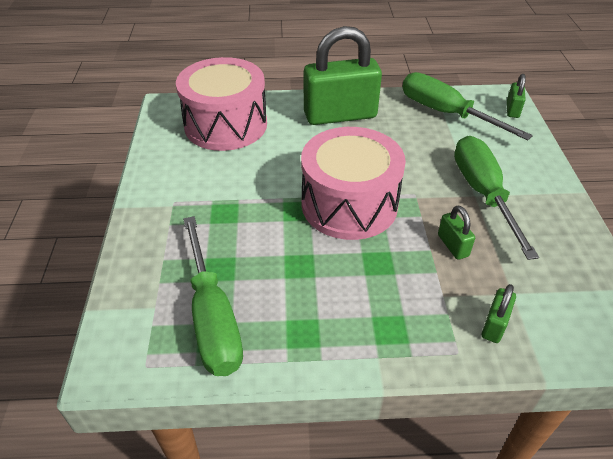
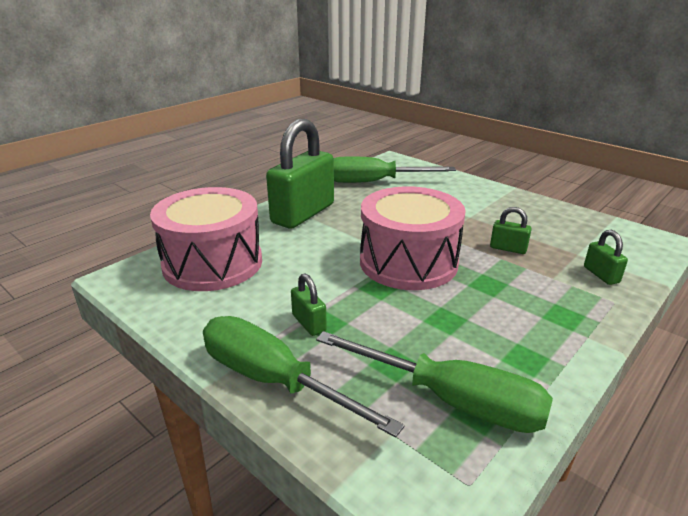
camera: 45 degrees left, 15 degrees down
green screwdriver [454,136,539,260] -> green screwdriver moved to [203,316,405,438]
green padlock [507,74,526,118] -> green padlock moved to [291,274,327,336]

